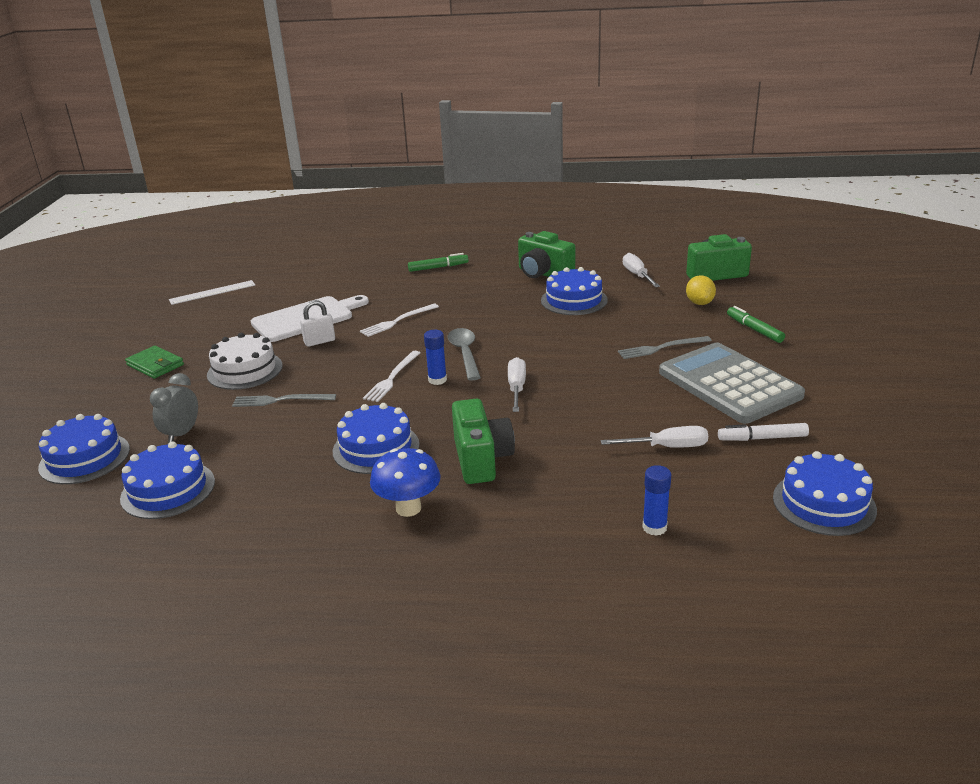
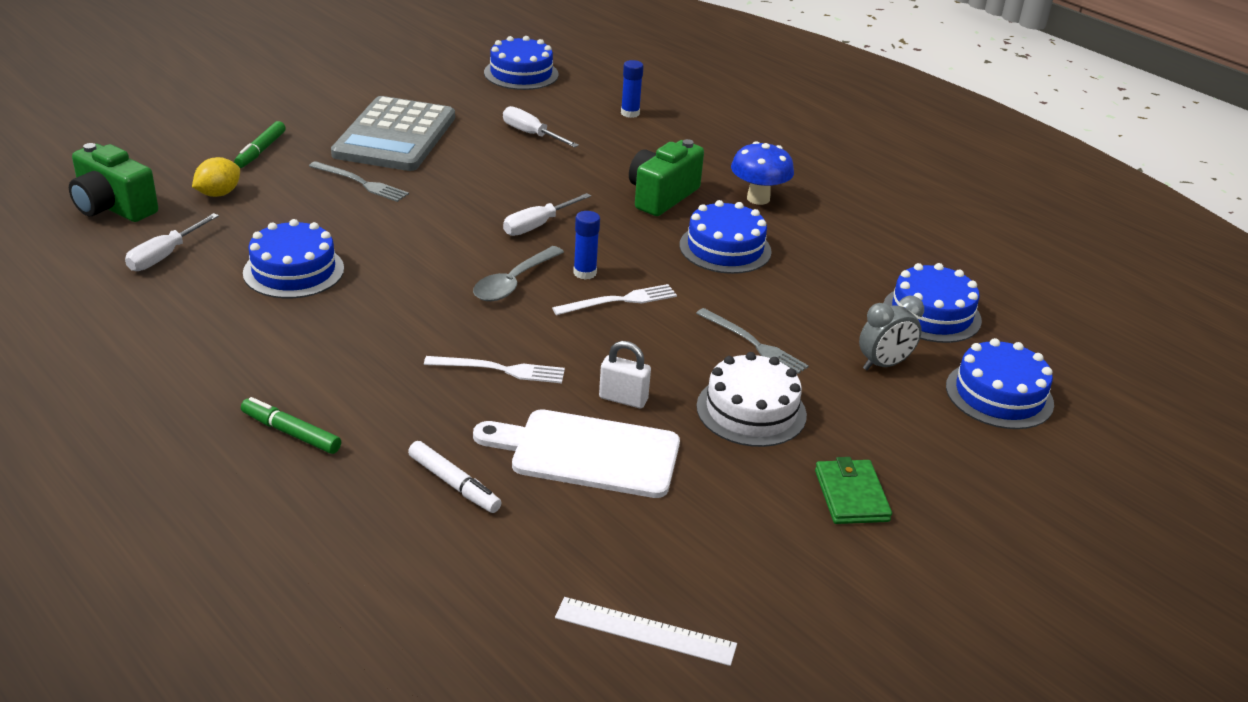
camera: 140 degrees left, 5 degrees up
green camera [518,231,575,278] -> none
white marker [718,423,809,441] -> white marker moved to [408,441,502,513]

